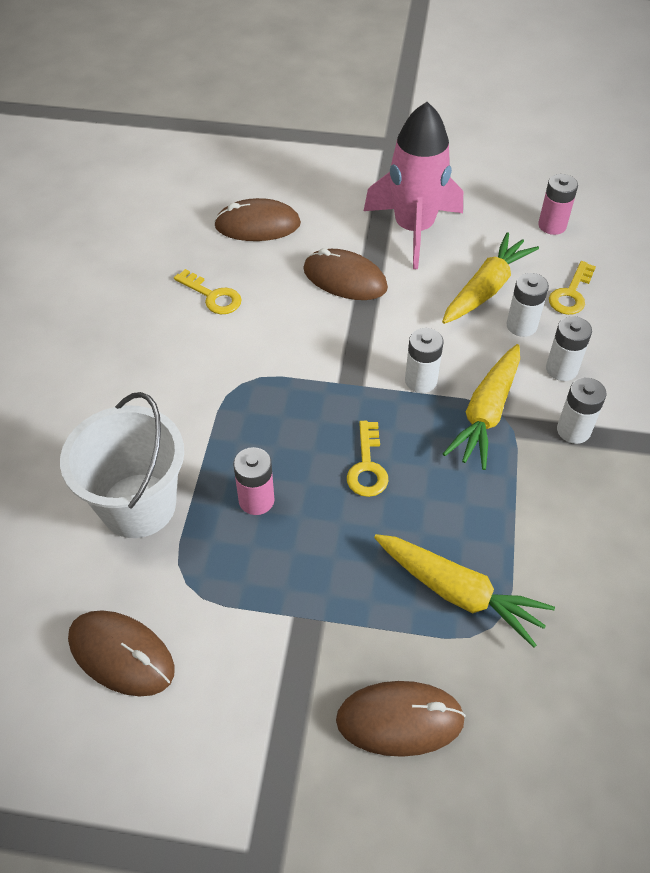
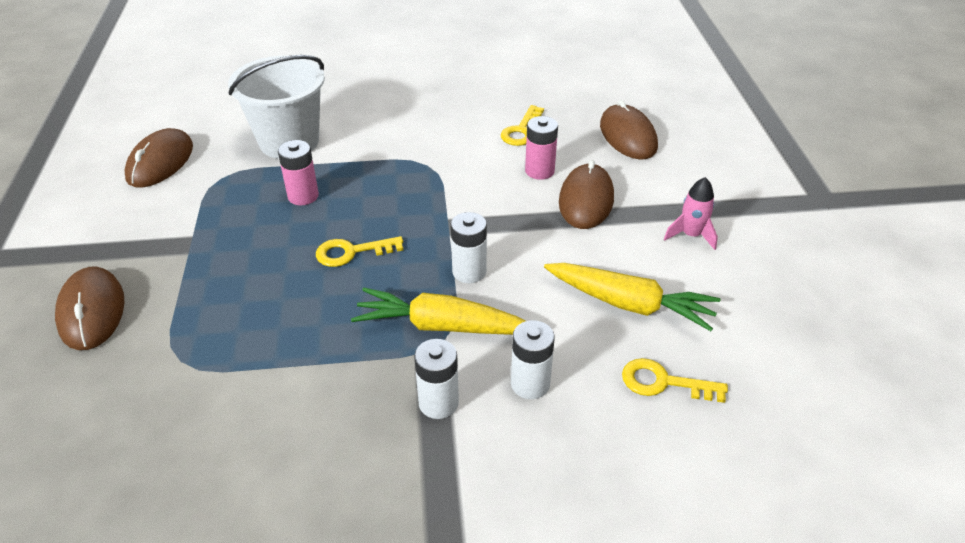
camera: 75 degrees right, 10 degrees down
pink rocket [364,102,463,269] -> pink rocket [664,177,718,250], size x0.44
yellow carrot [374,534,555,648] -> none
white battery [506,273,549,337] -> none
pink battery [538,174,578,235] -> pink battery moved to [525,116,558,180]

